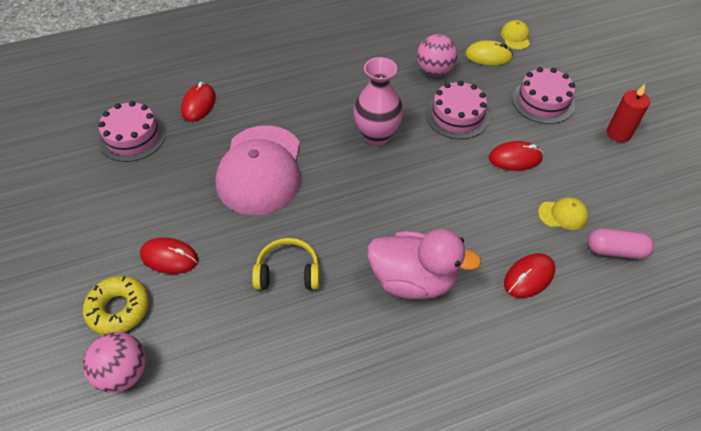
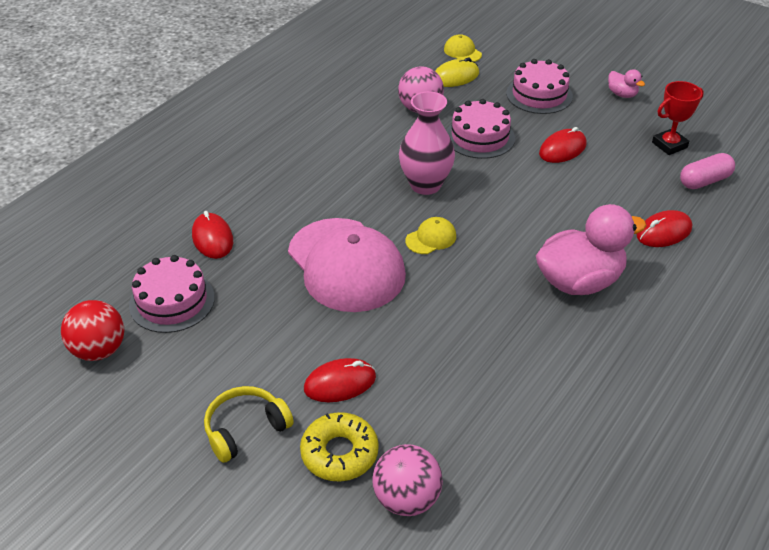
camera: 35 degrees left, 10 degrees down
yellow headphones [252,238,320,290] -> yellow headphones moved to [204,386,294,463]
red mouse [504,253,555,298] -> red mouse turned 45 degrees clockwise [636,210,692,247]
yellow cap [538,197,588,230] -> yellow cap moved to [405,217,456,254]
red candle [607,84,650,142] -> pink duck [608,69,645,98]
none -> red ball [61,300,124,361]
none -> red trophy [652,81,704,155]

